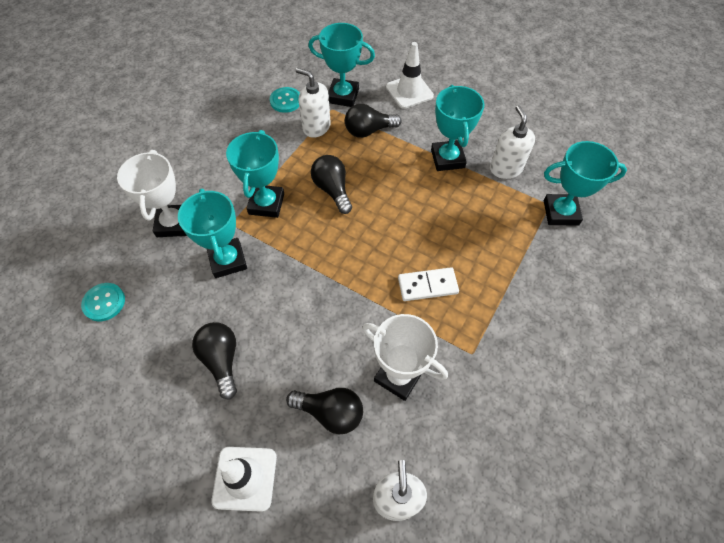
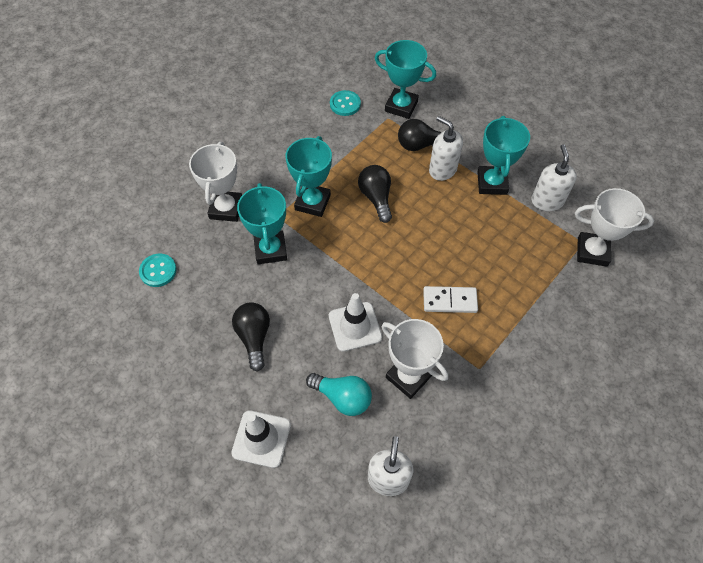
camera: 10 degrees right, 0 degrees up
black light bulb [286,388,363,434] -> turquoise light bulb [306,373,372,416]
white soap dispenser [295,68,331,138] -> white soap dispenser moved to [429,116,463,181]
white traffic cone [386,42,434,109] -> white traffic cone moved to [329,293,382,352]
turquoise trophy [544,141,627,226] -> white trophy [575,188,654,267]

